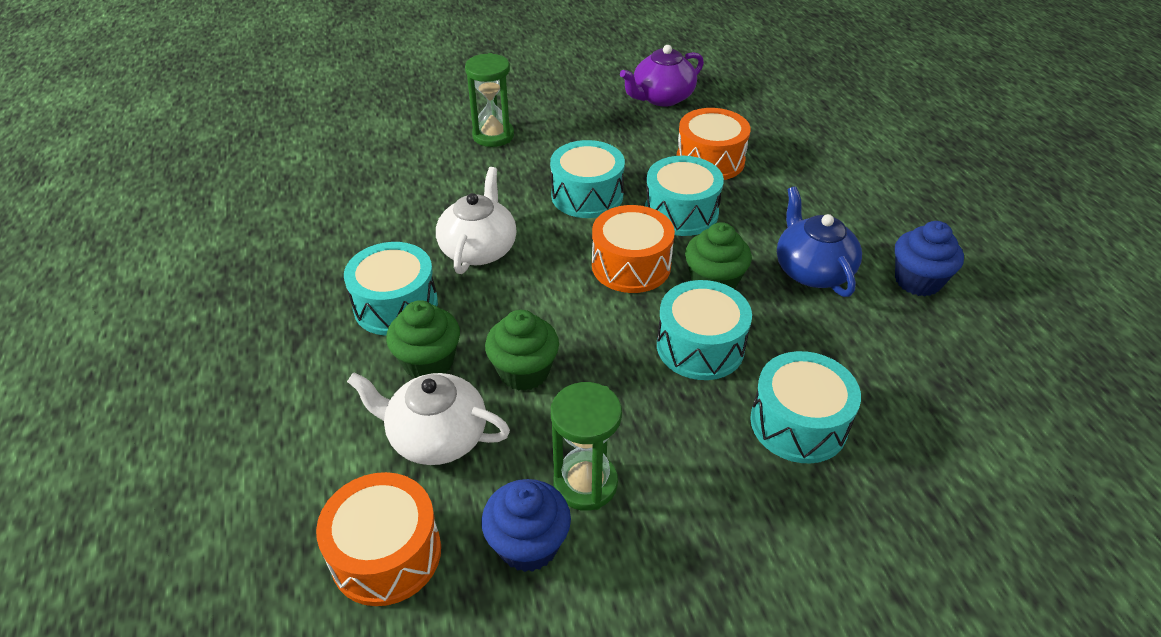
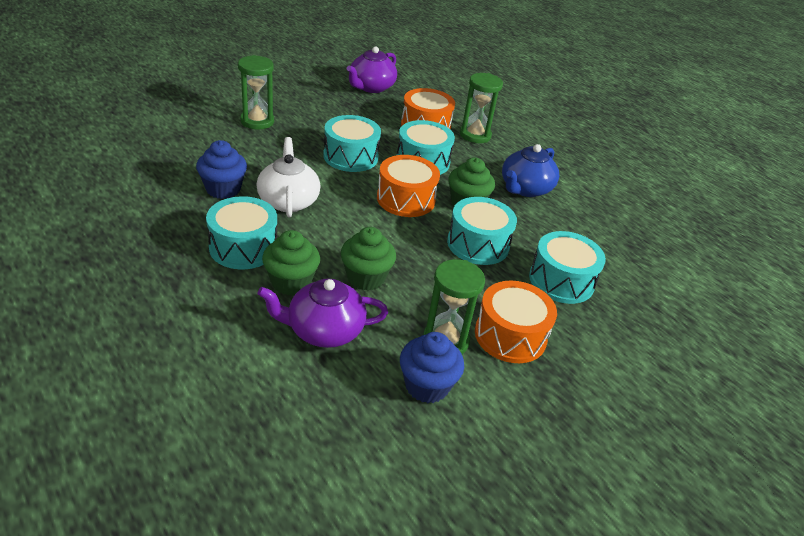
camera: 25 degrees left, 5 degrees down
orange drum [316,472,441,606] -> orange drum moved to [475,281,557,363]
white teapot [347,372,510,465] -> purple teapot [257,278,388,348]
blue teapot [777,187,862,297] -> blue teapot turned 105 degrees counterclockwise [502,144,559,197]
blue cupcake [895,221,964,296] -> blue cupcake moved to [196,140,247,199]
none -> green hourglass [460,73,503,143]

